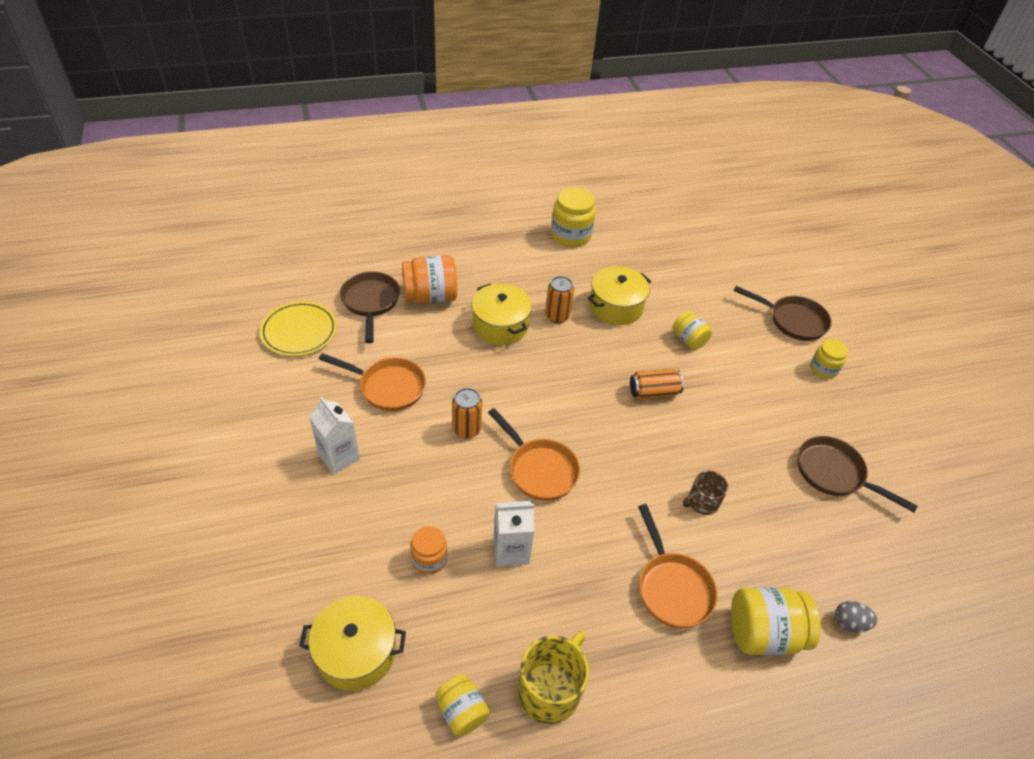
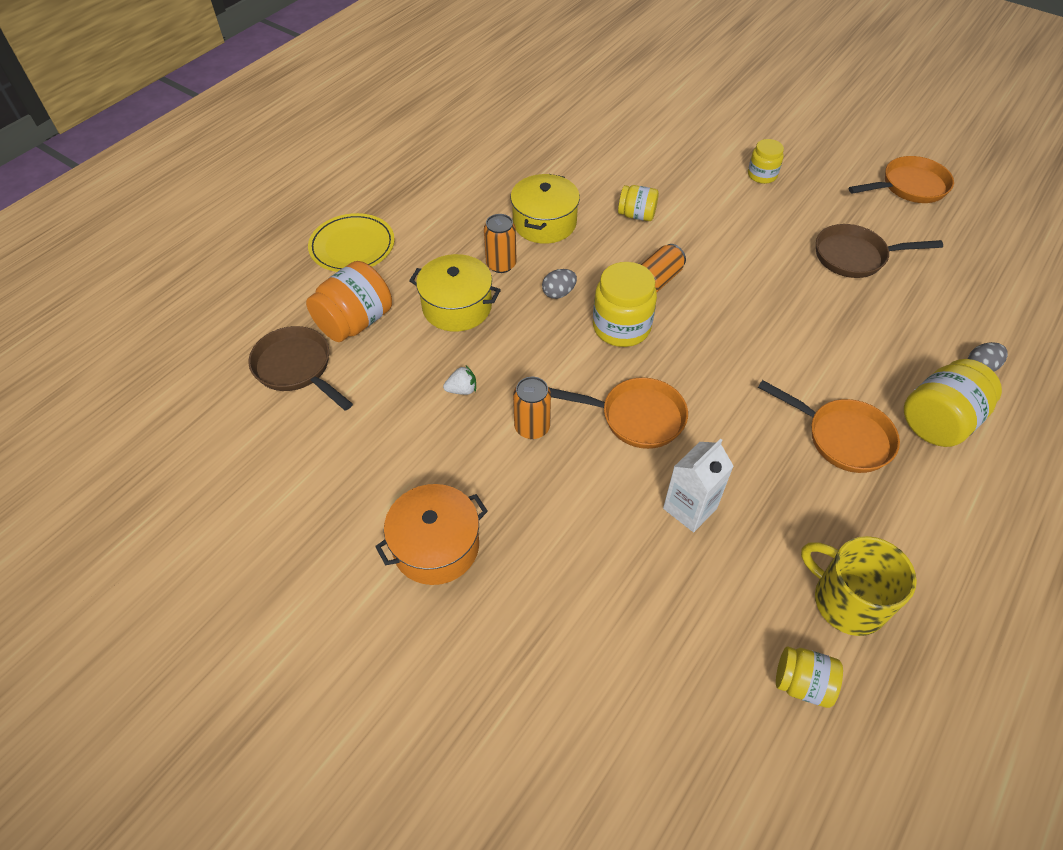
camera: 35 degrees left, 5 degrees up
yellow plate [259,301,337,356] -> yellow plate moved to [308,213,395,272]
yellow pot [299,596,406,691] -> none
white carton [309,397,360,474] -> orange pot [375,484,488,585]
orange pan [319,353,426,411] -> orange pan moved to [849,156,954,203]
orange jar [410,526,448,574] -> none
yellow mug [518,631,589,724] -> yellow mug turned 45 degrees counterclockwise [801,536,917,636]
yellow jar [551,187,596,247] -> yellow jar moved to [593,262,657,347]
brown mug [683,470,728,515] -> none
brown pan [734,286,832,341] -> none
none -> white strawberry [443,366,476,395]
none -> grey egg [542,269,577,299]

